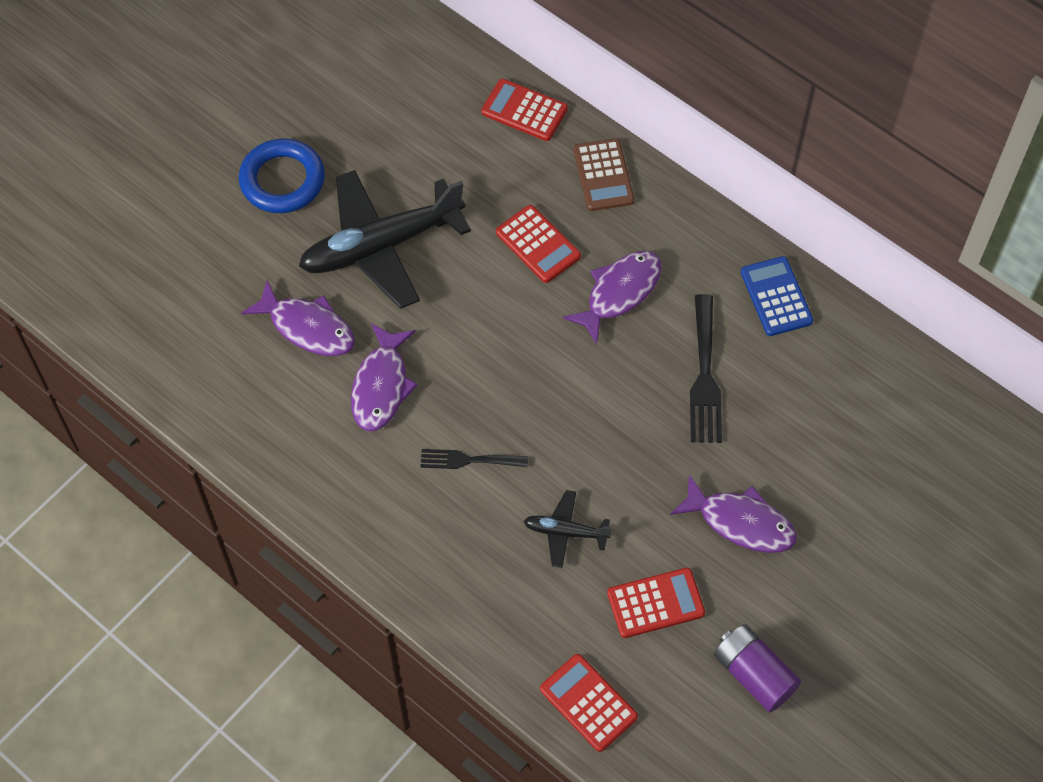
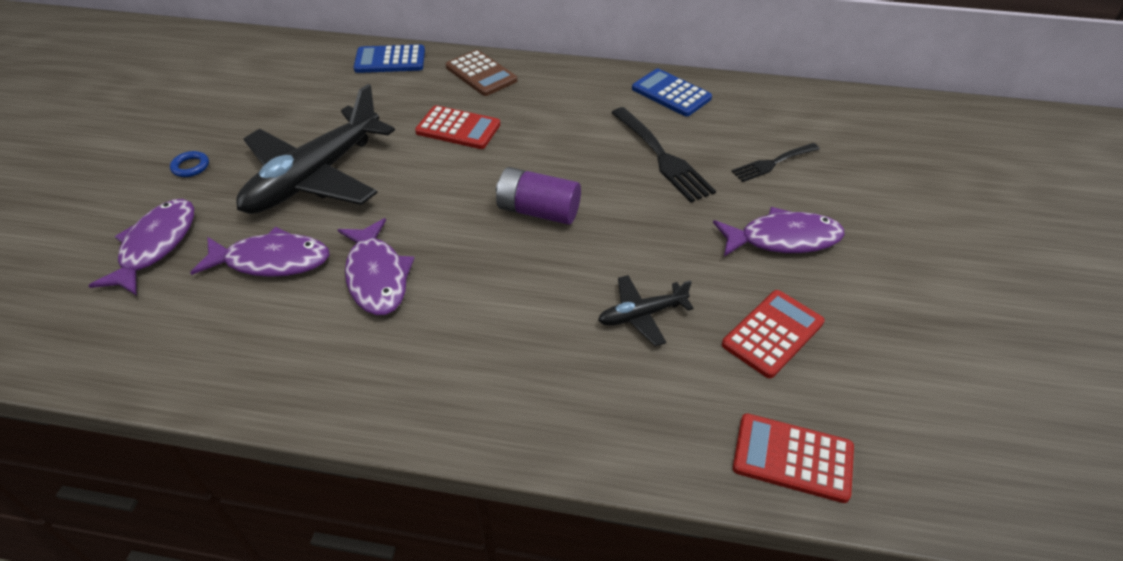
camera: 30 degrees left, 15 degrees down
blue ring [239,138,325,213] -> blue ring [170,151,209,177], size x0.42
black fork [420,449,528,469] -> black fork moved to [731,143,820,182]
red calculator [481,79,568,141] -> blue calculator [354,44,425,73]
purple fish [563,251,662,344] -> purple fish moved to [88,199,194,296]
purple battery [714,624,801,712] -> purple battery moved to [496,167,581,225]

